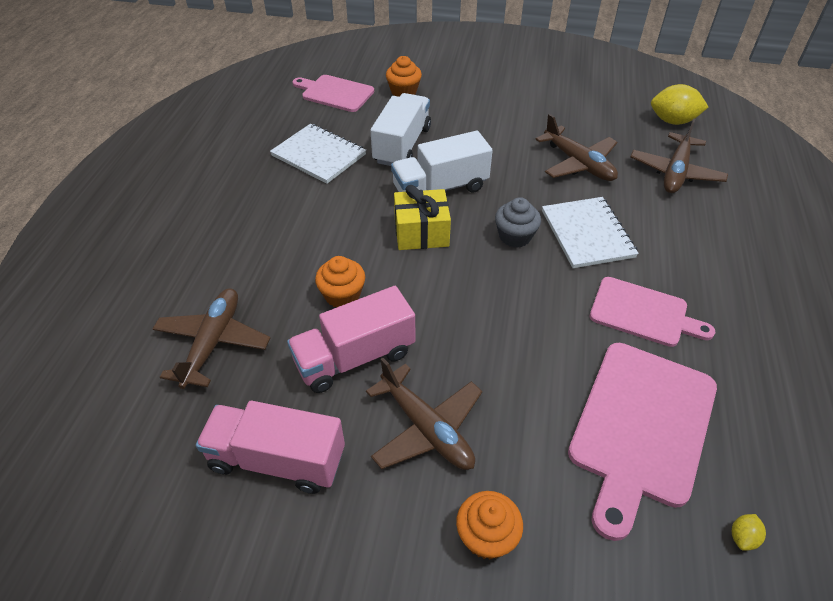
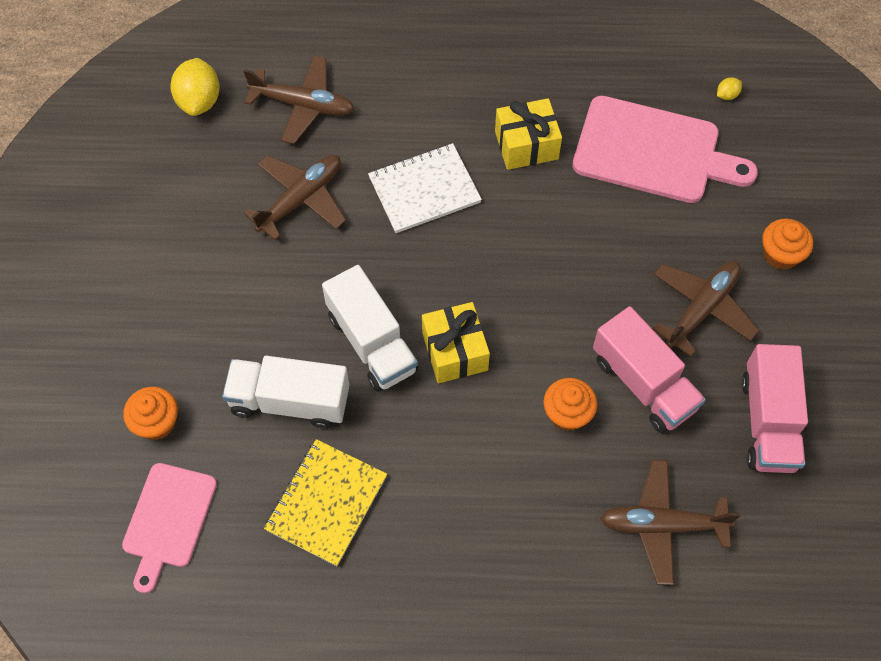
camera: 100 degrees left, 15 degrees up
white notebook [270,123,366,184] -> yellow notebook [264,439,387,566]
grey cupcake [495,197,541,248] -> none
pink cutting board [590,277,715,347] -> yellow gift [495,98,562,170]
yellow lemon [732,514,766,551] -> yellow lemon turned 60 degrees counterclockwise [717,77,742,100]

